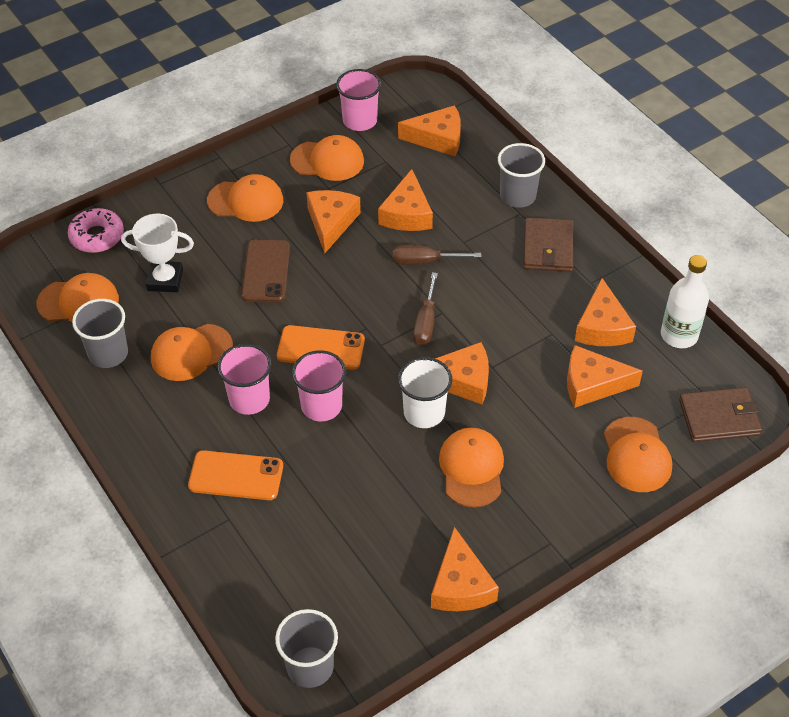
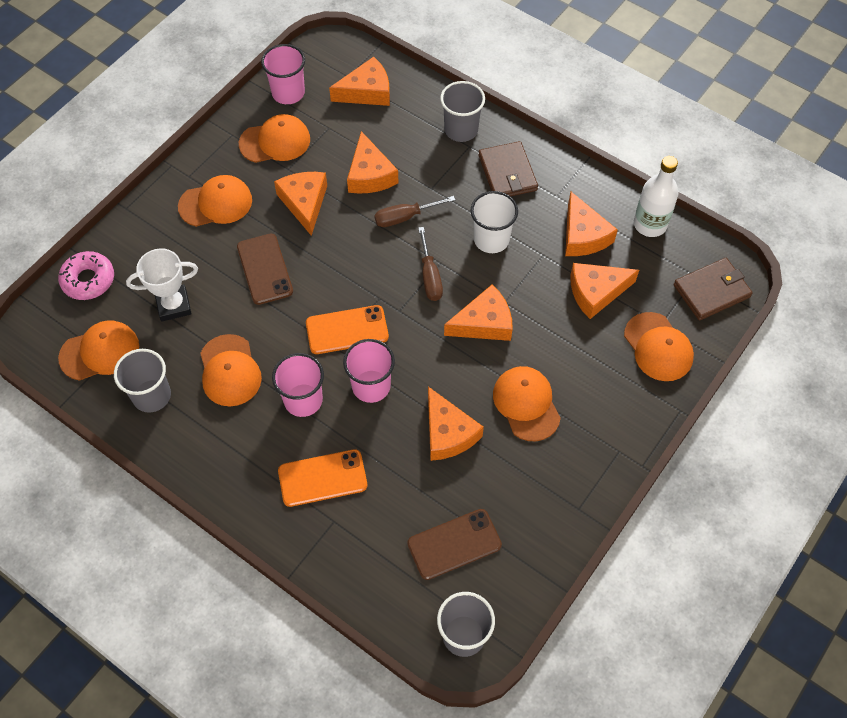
camera: 20 degrees left, 10 degrees up
orange cap [151,324,233,381] -> orange cap turned 60 degrees counterclockwise [200,334,262,406]
white cup [398,357,452,428] -> white cup moved to [471,191,518,253]
orange cheese [431,527,499,611] -> orange cheese moved to [428,387,484,461]
none -> brown phone [407,509,502,580]

